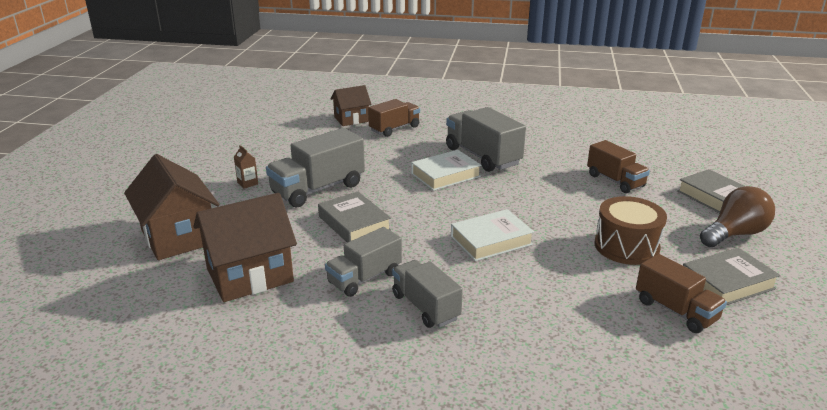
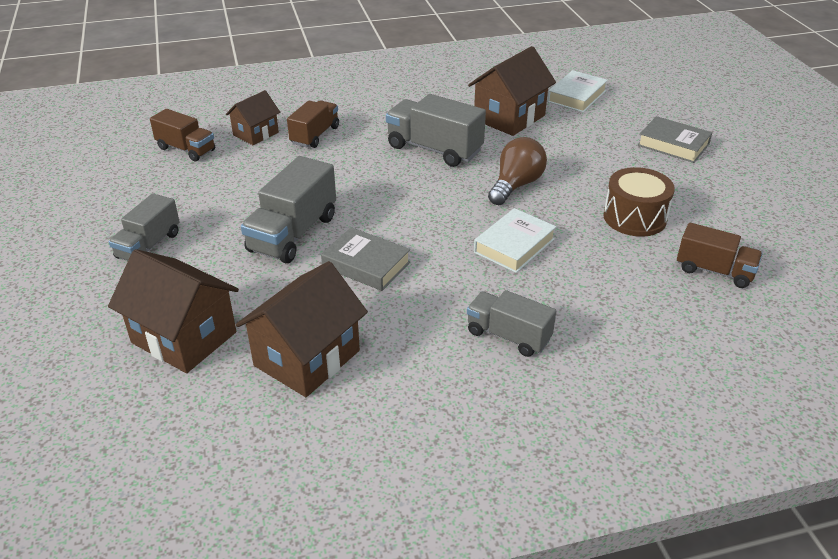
camera: 25 degrees left, 10 degrees up
brown carton [234,145,258,189] -> none
grey truck [325,227,402,297] -> grey truck moved to [109,193,180,261]
white book [411,150,481,191] -> white book moved to [547,70,608,112]
brown truck [587,140,650,193] -> brown truck moved to [150,109,215,162]
grey book [683,248,780,305] -> none
brown light bulb [700,186,775,247] -> brown light bulb moved to [488,137,547,205]
none -> brown house [468,46,556,136]

